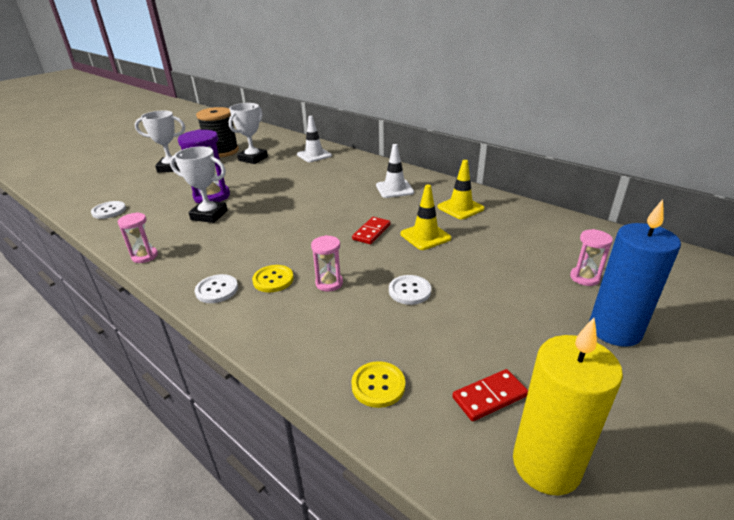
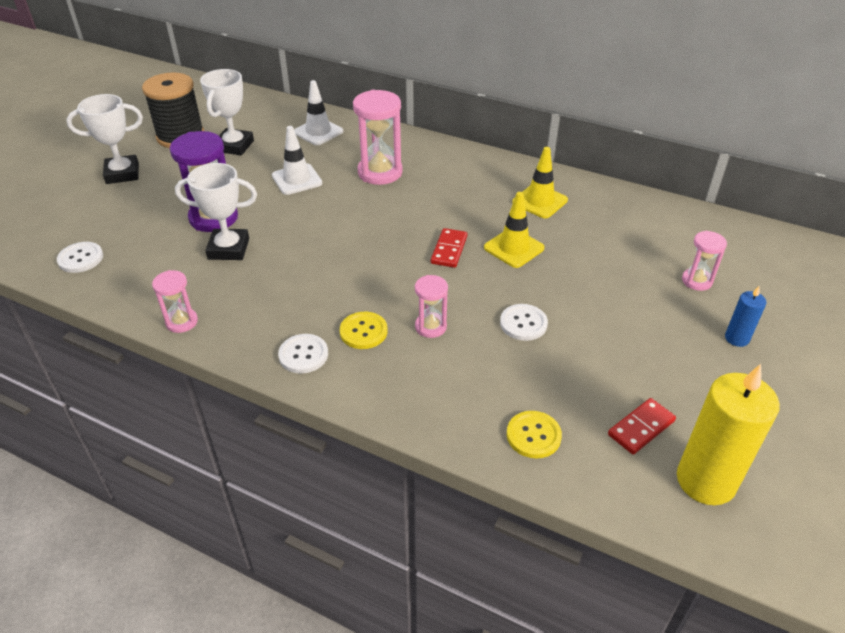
camera: 15 degrees left, 10 degrees up
white traffic cone [376,144,414,198] -> white traffic cone moved to [272,126,322,195]
blue candle [589,199,681,347] -> blue candle [725,286,766,347], size x0.49
none -> pink hourglass [353,90,403,185]

